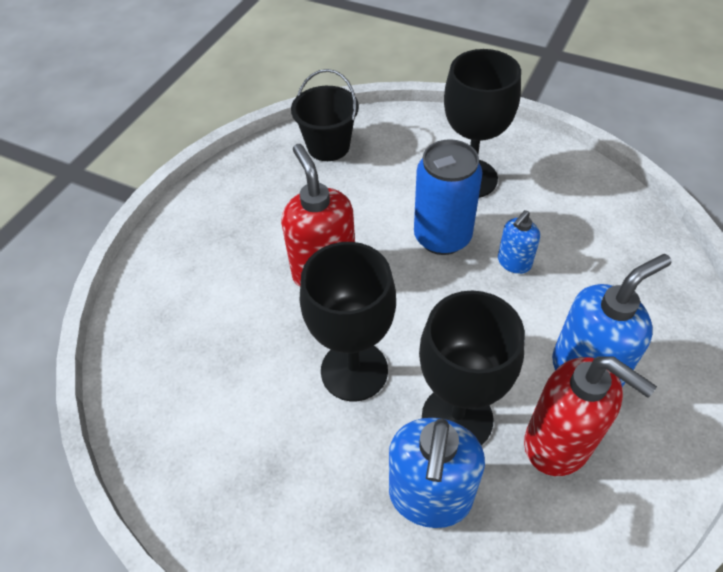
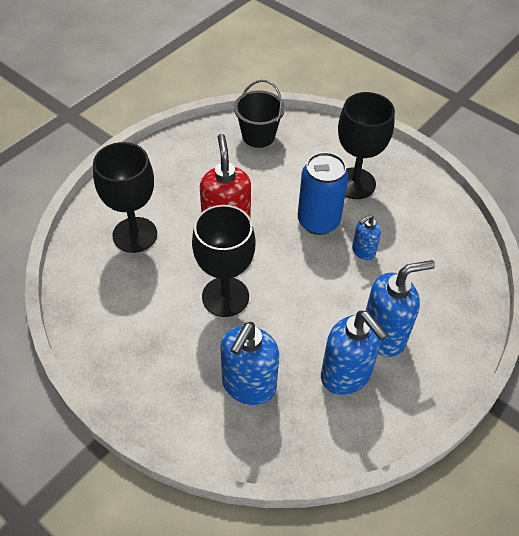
camera: 10 degrees right, 0 degrees up
black goblet [419,290,525,446] -> black goblet moved to [93,142,157,253]
red soap dispenser [524,356,657,476] -> blue soap dispenser [321,311,388,395]

